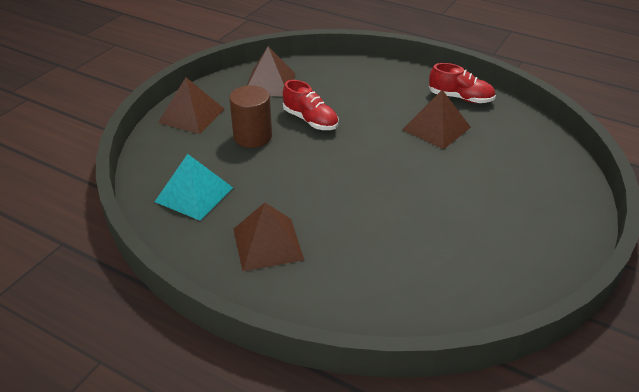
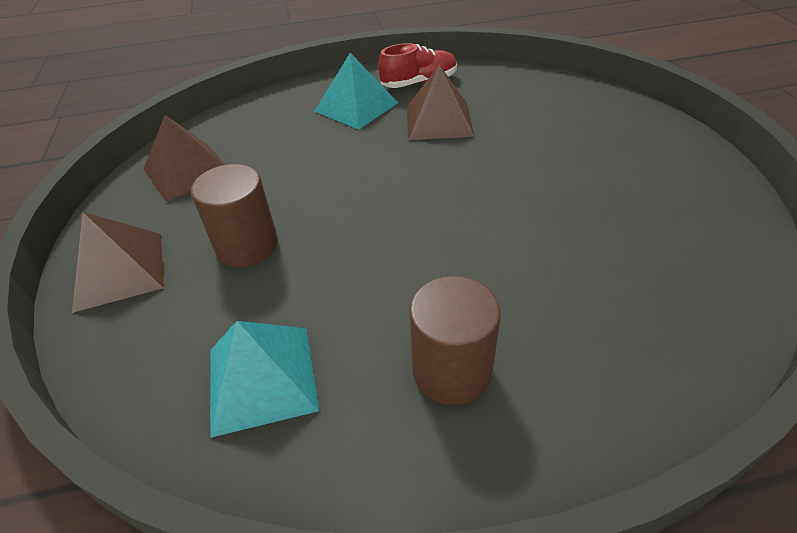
camera: 40 degrees left, 5 degrees up
brown pyramid [233,202,304,271] -> brown cylinder [409,276,501,405]
red shoe [283,80,338,130] -> none
none -> turquoise pyramid [314,53,398,129]

